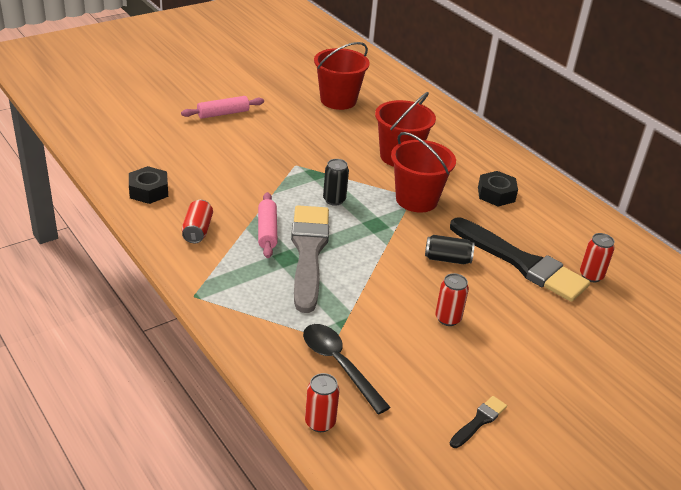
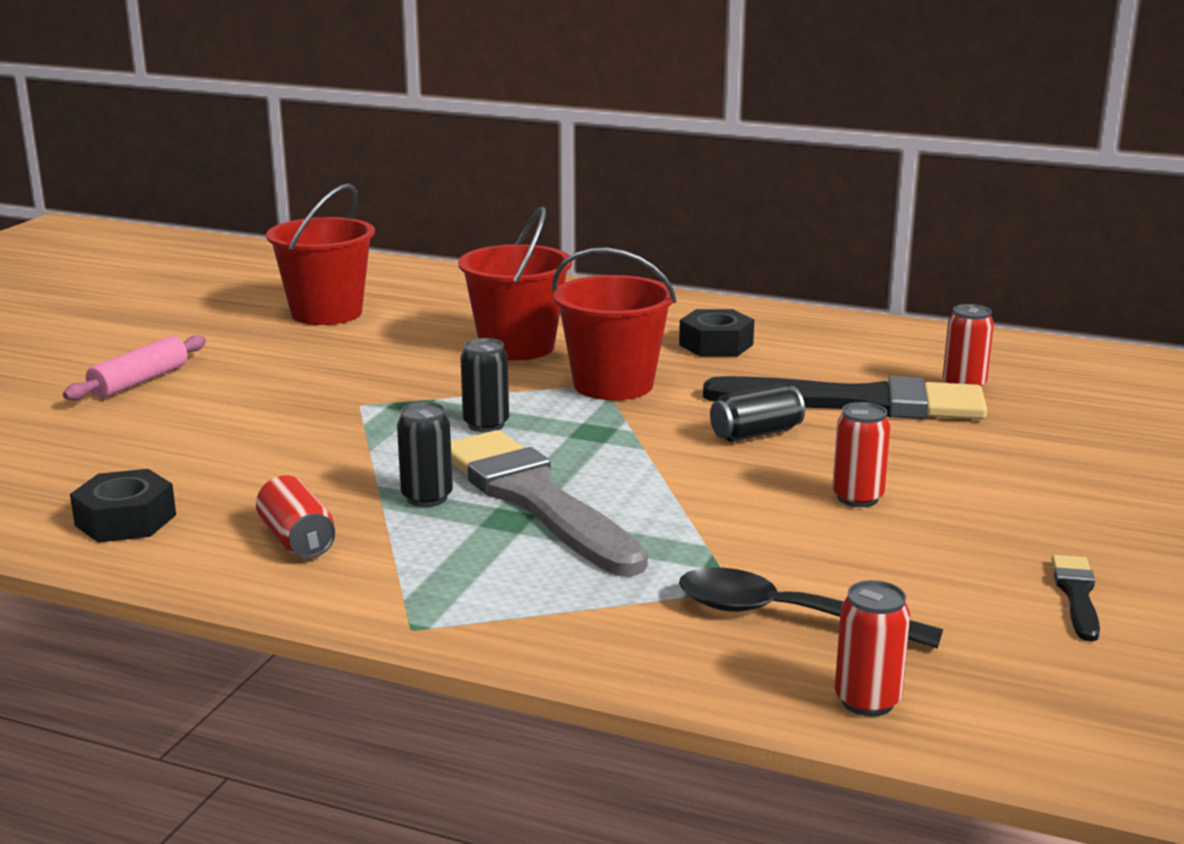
camera: 30 degrees left, 15 degrees down
pink rolling pin [258,192,278,258] -> black can [397,402,453,507]

